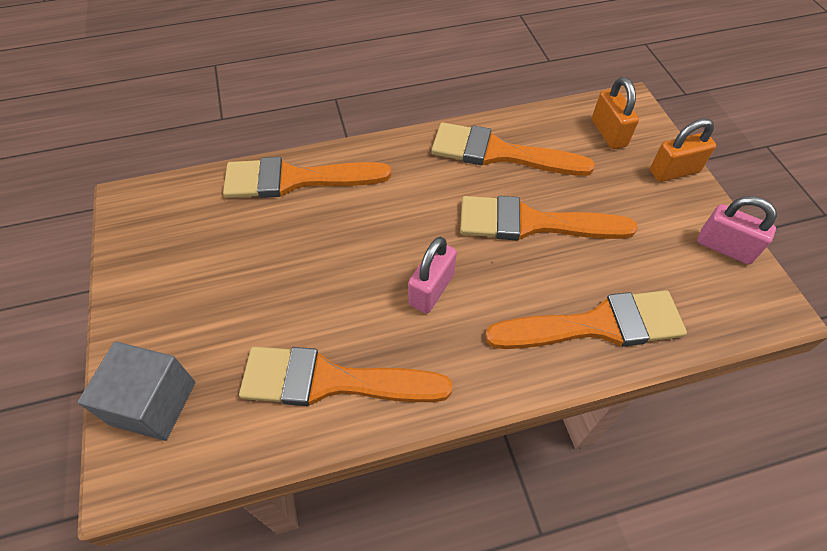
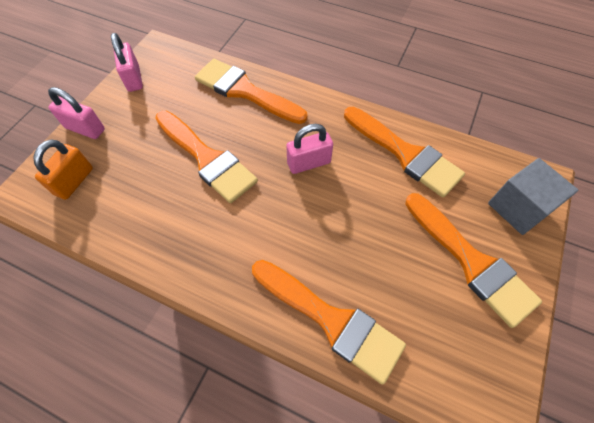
camera: 140 degrees left, 5 degrees up
orange brush [431,122,595,176] -> orange brush moved to [405,193,542,328]
orange padlock [650,119,716,182] -> pink padlock [48,87,105,139]

